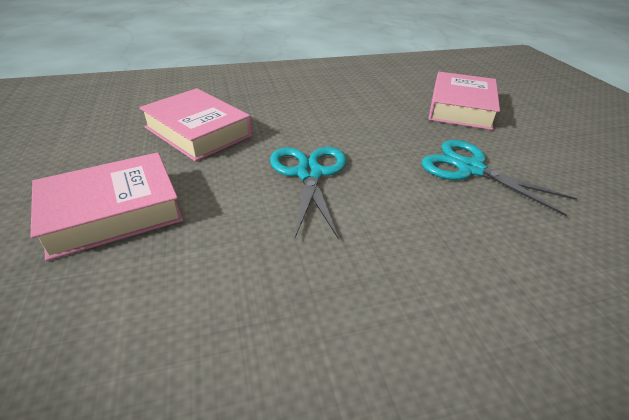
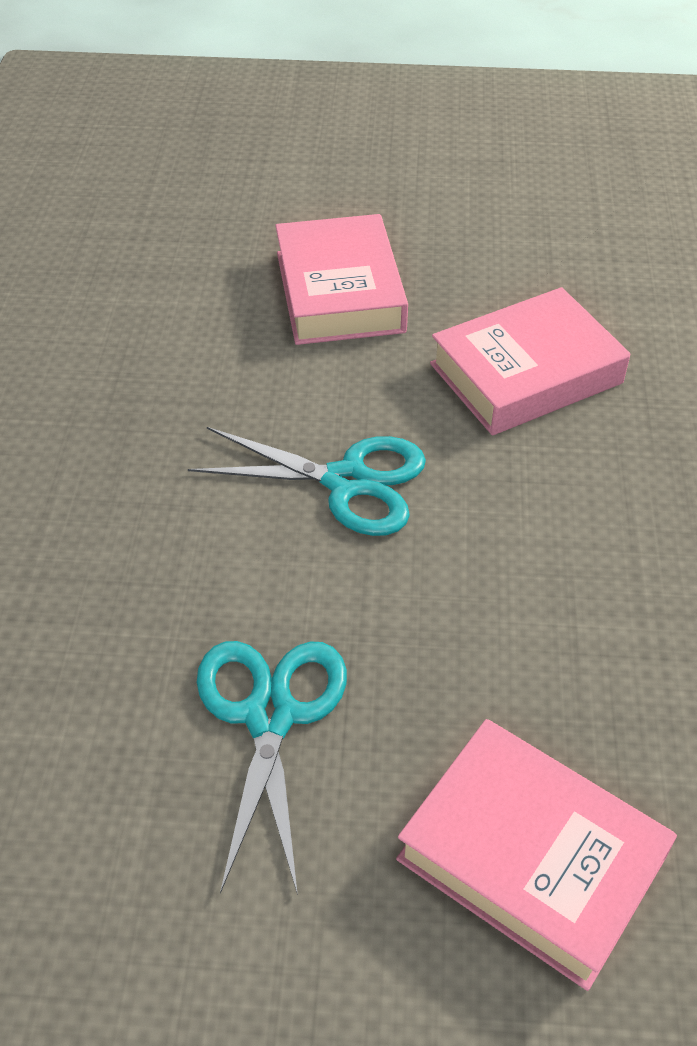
camera: 110 degrees right, 10 degrees up
turquoise scissors [422,140,577,216] -> turquoise scissors turned 60 degrees counterclockwise [197,641,347,895]

